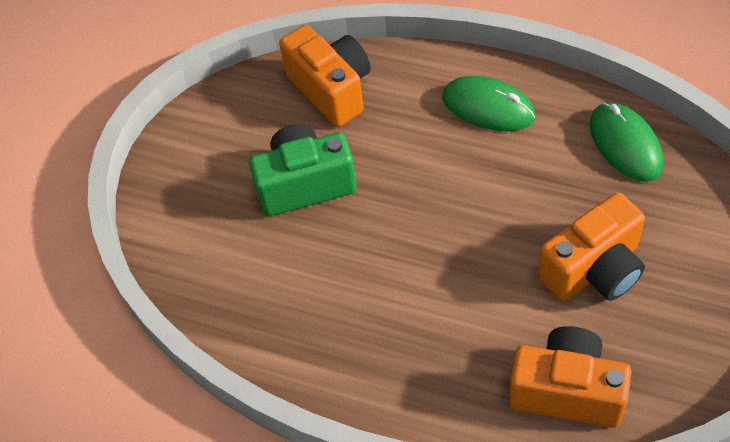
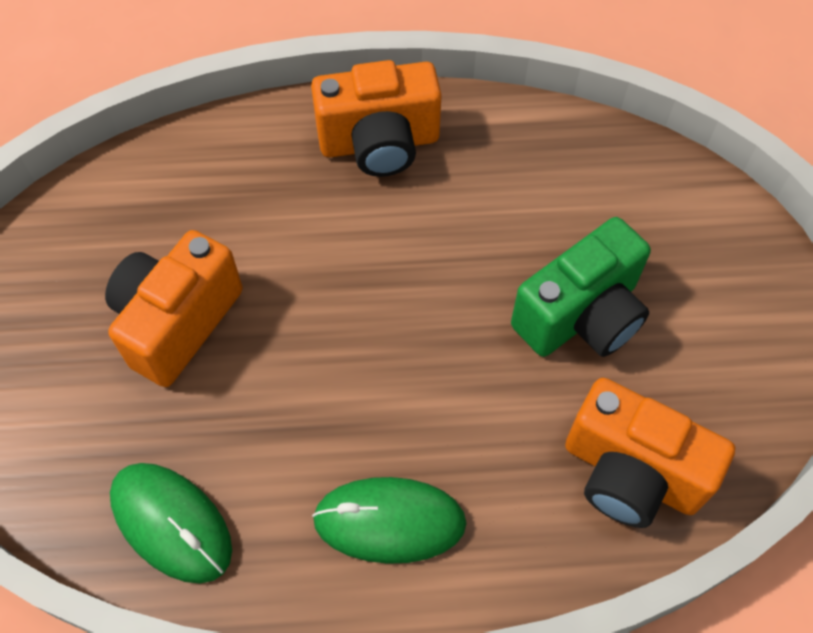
camera: 150 degrees right, 5 degrees up
orange camera [509,326,632,428] -> orange camera moved to [311,60,442,177]

